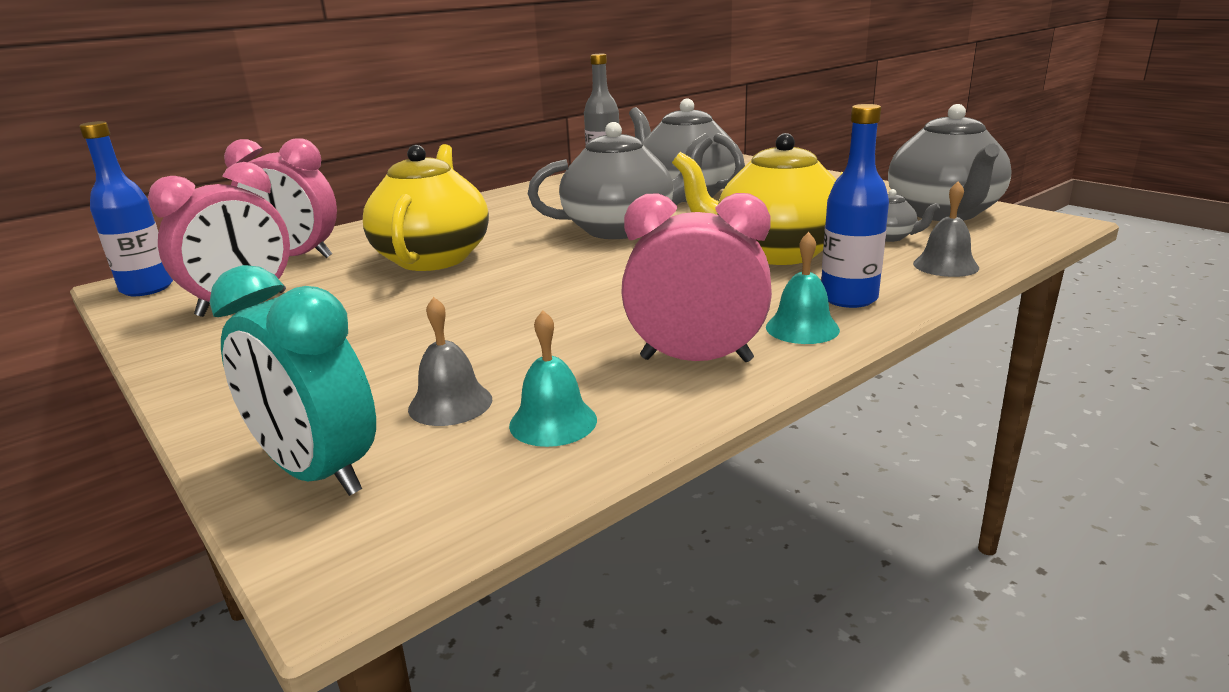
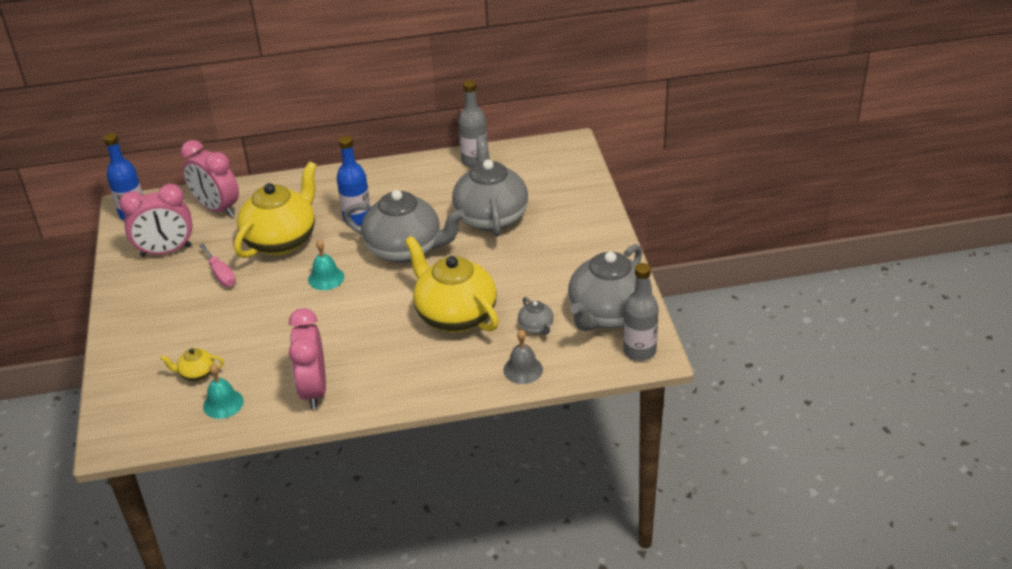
camera: 30 degrees right, 15 degrees up
turquoise clock [210,265,376,496] -> none
grey bell [408,297,492,426] -> yellow teapot [160,348,224,382]
pink clock [621,193,772,362] -> pink clock turned 135 degrees counterclockwise [289,308,326,409]
turquoise bell [766,232,840,344] -> turquoise bell moved to [308,239,344,290]
blue bottle [821,104,889,308] -> blue bottle moved to [337,136,371,226]
none -> pink screwdriver [199,244,236,287]
none -> grey bottle [623,263,659,361]

